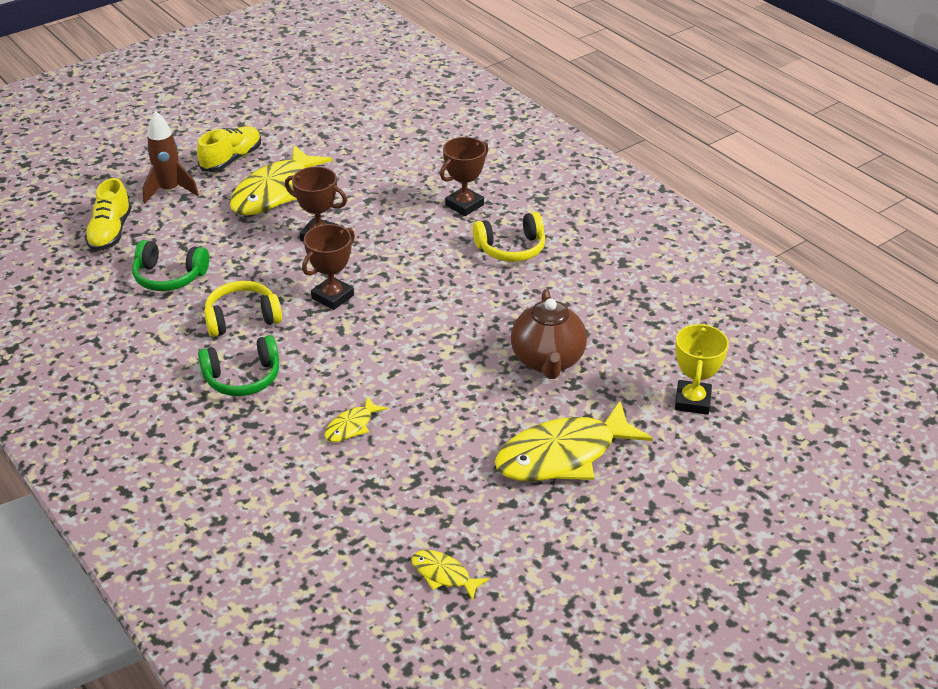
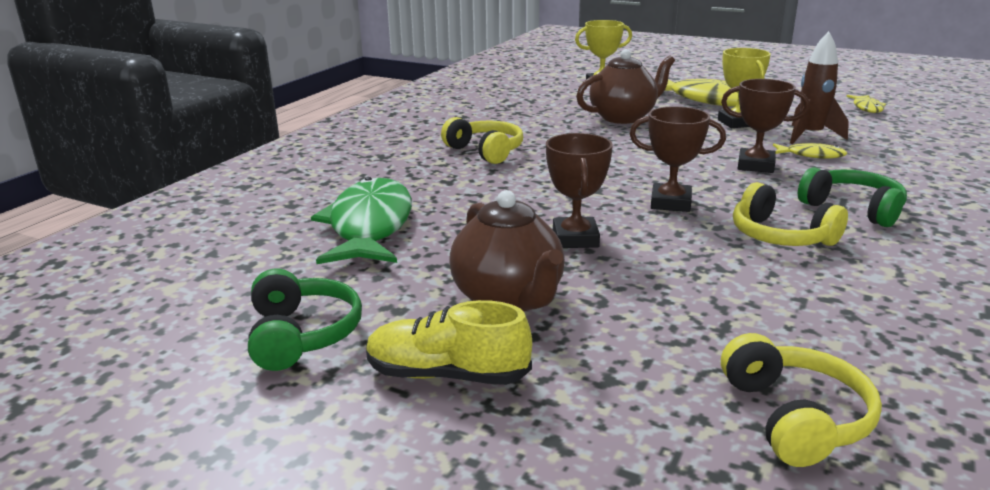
camera: 115 degrees left, 15 degrees down
yellow shoe [84,178,132,251] -> yellow headphones [721,333,882,467]
green headphones [132,240,209,291] -> green headphones moved to [248,269,362,371]
brown rocket [142,111,199,203] -> brown rocket moved to [790,31,849,144]
yellow fish [230,145,332,215] -> brown teapot [449,190,565,311]
brown trophy [440,137,488,216] -> brown trophy moved to [721,79,809,173]
none -> green fish [311,177,412,264]
none -> yellow trophy [718,48,771,128]

